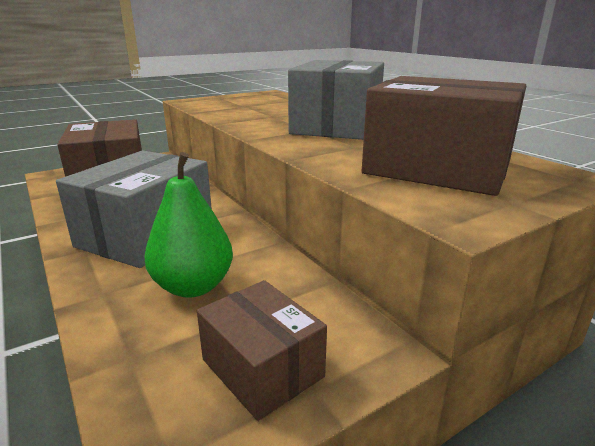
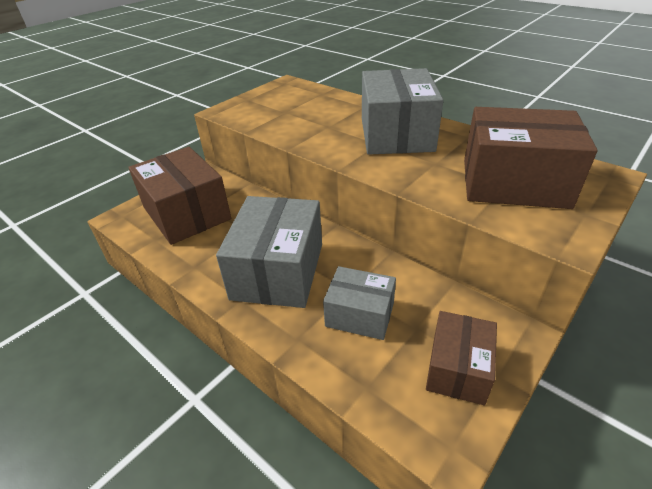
camera: 15 degrees left, 15 degrees up
green pear [144,152,233,298] -> grey box [323,266,396,340]
brown box [197,280,327,421] -> brown box turned 75 degrees clockwise [426,311,497,405]

